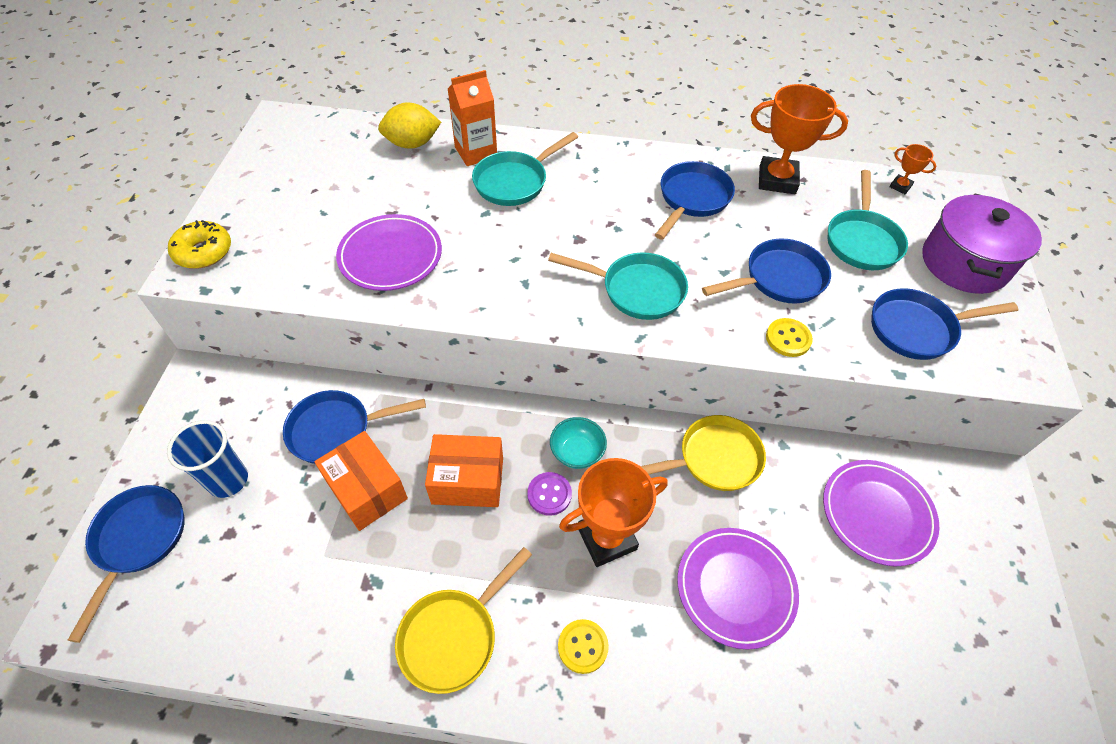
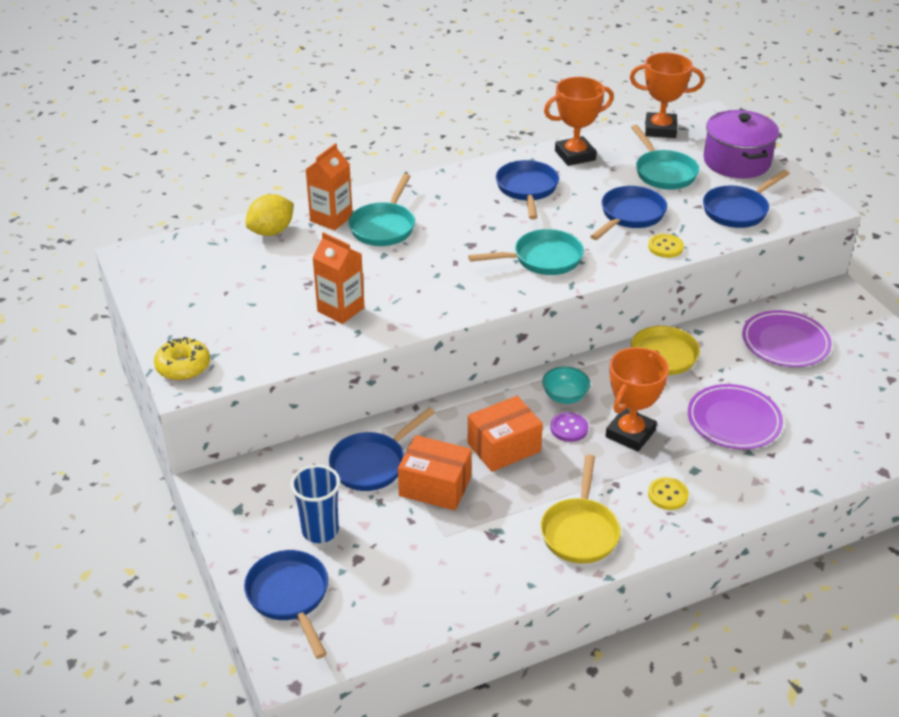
camera: 30 degrees left, 15 degrees down
purple plate [336,214,442,291] -> orange carton [312,232,365,324]
orange trophy [889,144,937,194] -> orange trophy [630,53,704,138], size x2.14

